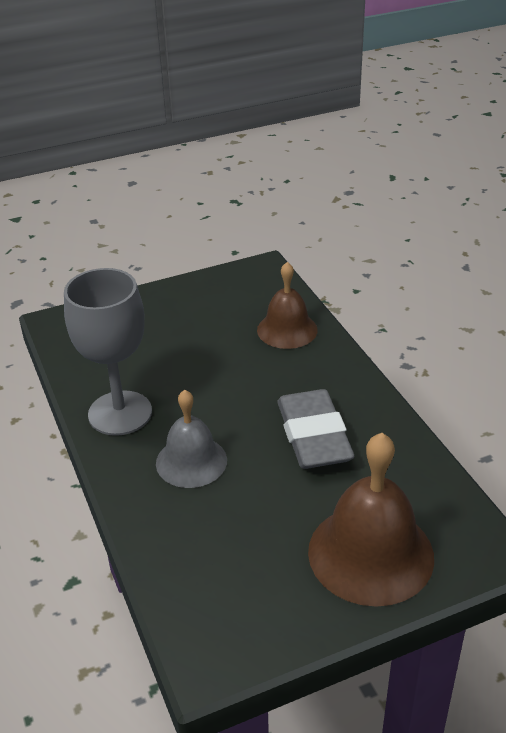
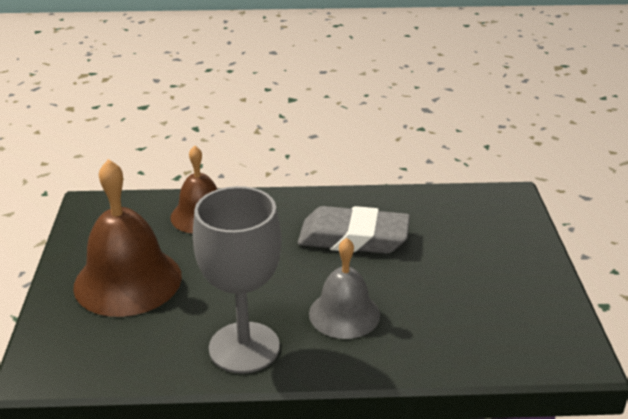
camera: 70 degrees left, 5 degrees down
brown bell [308,433,434,607] -> brown bell moved to [73,159,182,317]

